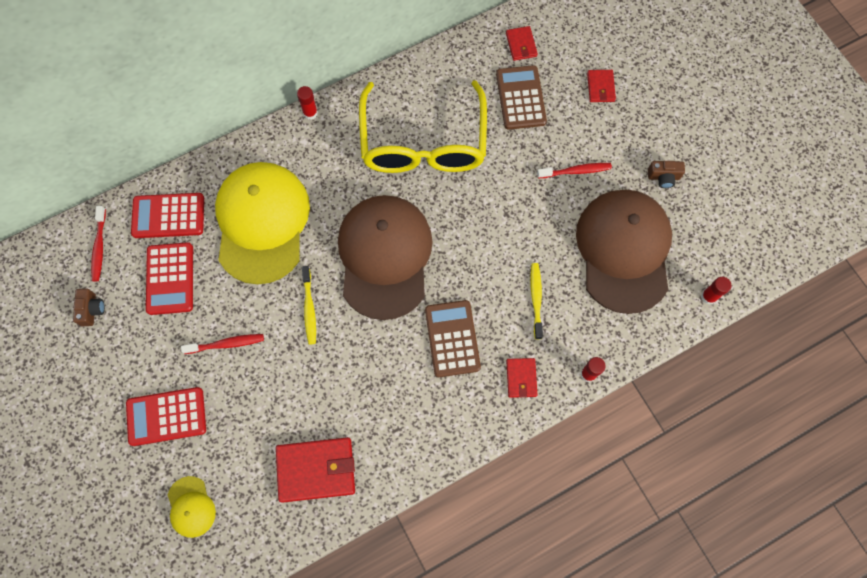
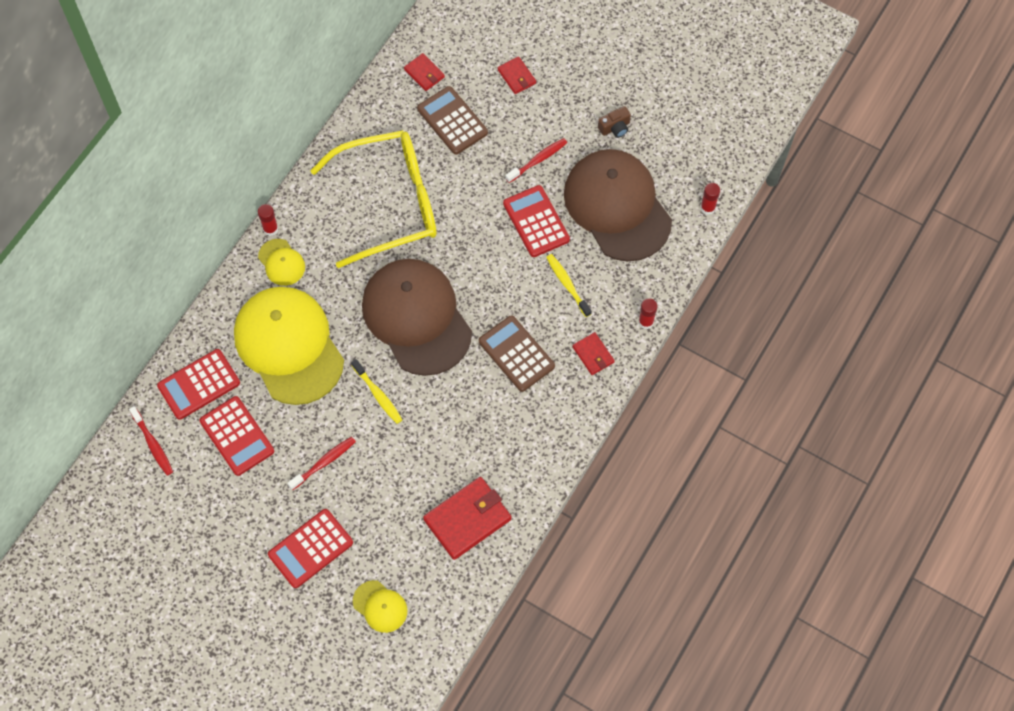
camera: 30 degrees left, 5 degrees down
brown camera [73,288,105,326] -> none
yellow glasses [359,80,487,173] -> yellow glasses turned 75 degrees counterclockwise [310,130,437,268]
none -> yellow cap [258,239,305,286]
none -> red calculator [503,185,570,257]

